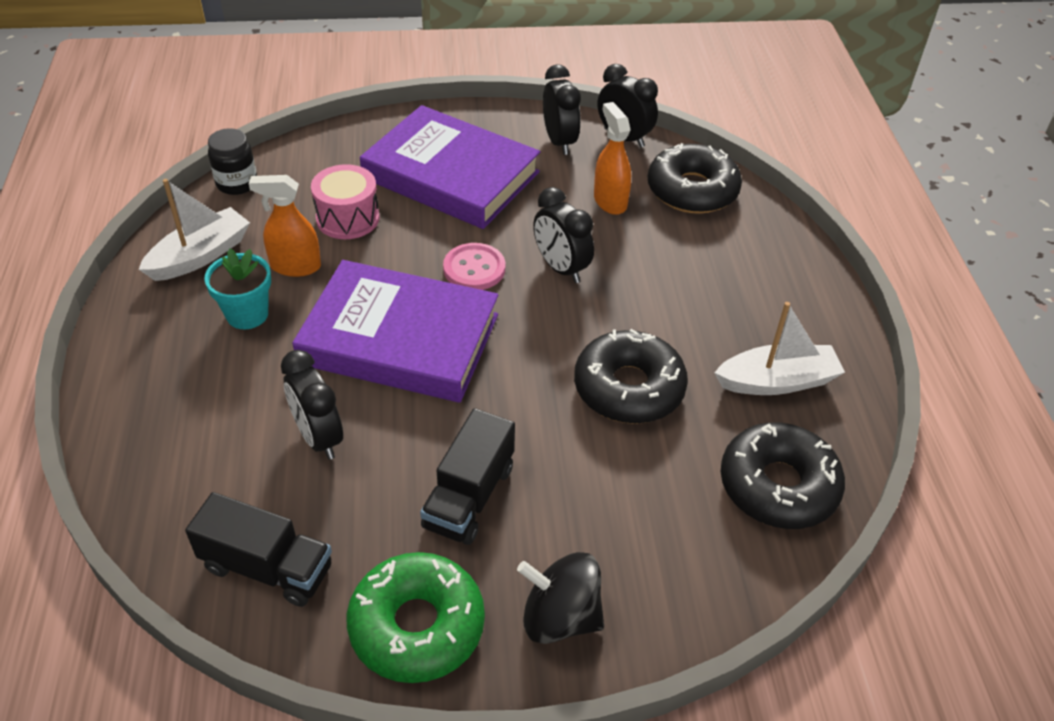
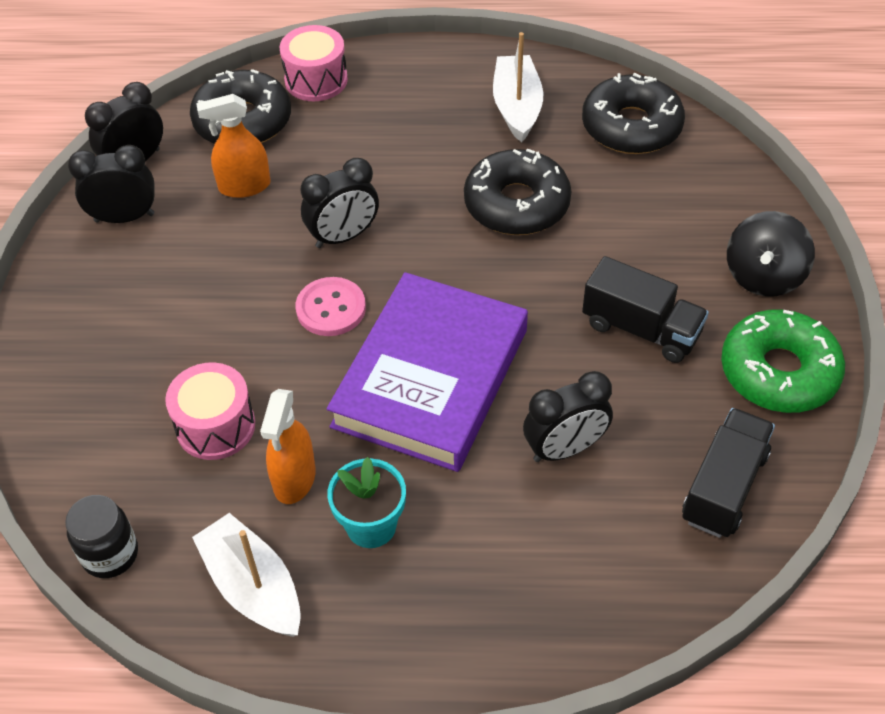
camera: 80 degrees left, 5 degrees up
purple book [360,105,540,229] -> none
none -> pink drum [280,25,348,101]

